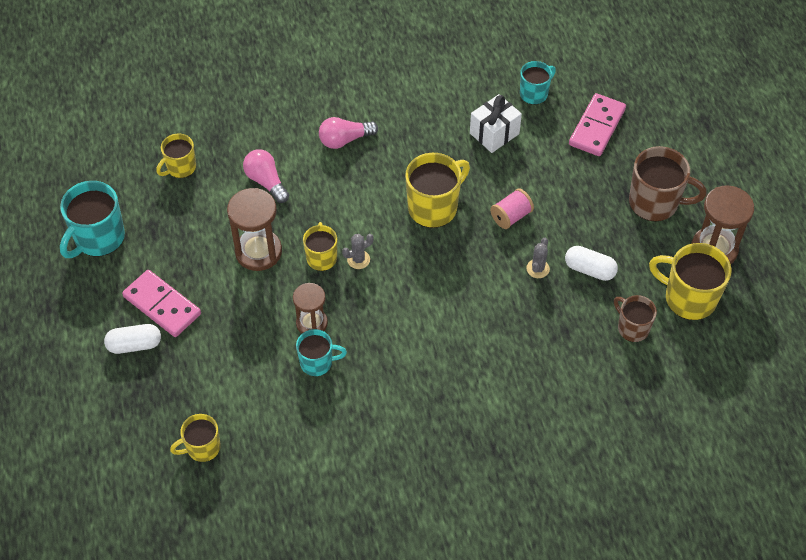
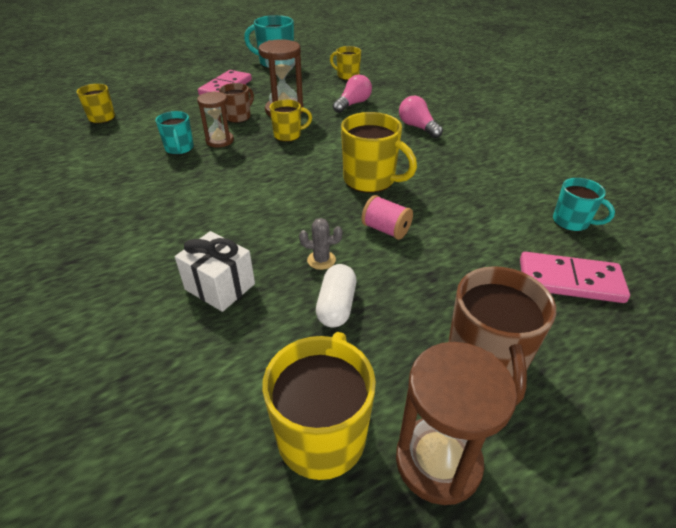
camera: 75 degrees right, 15 degrees down
white capsule [104,324,161,354] -> none
grey cactus [342,234,374,269] -> none
white gift [470,94,522,153] -> white gift moved to [175,231,255,312]
brown mug [614,295,657,342] -> brown mug moved to [219,83,254,123]

